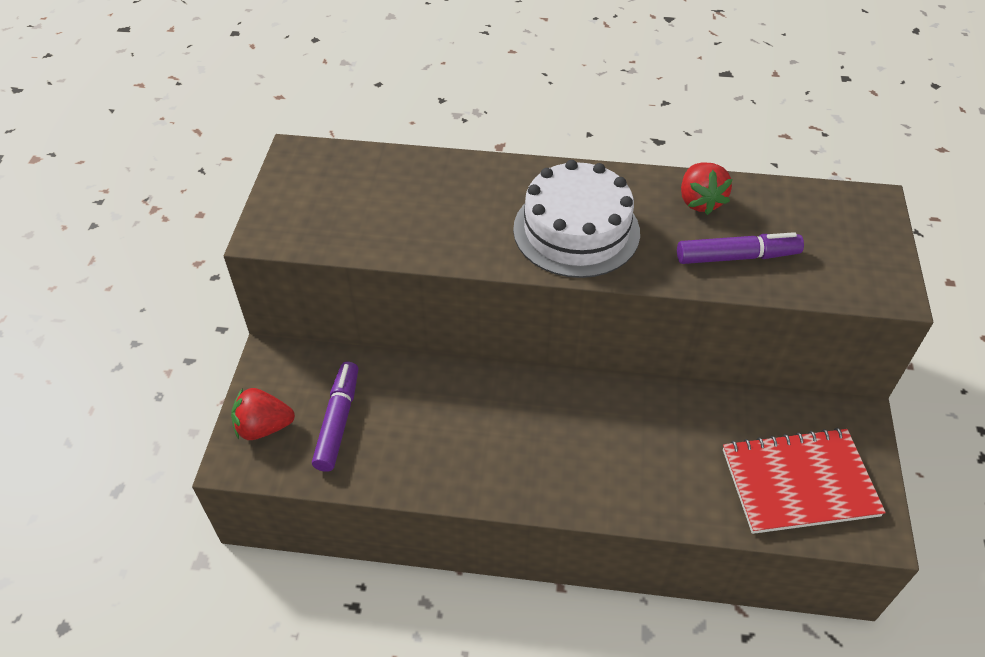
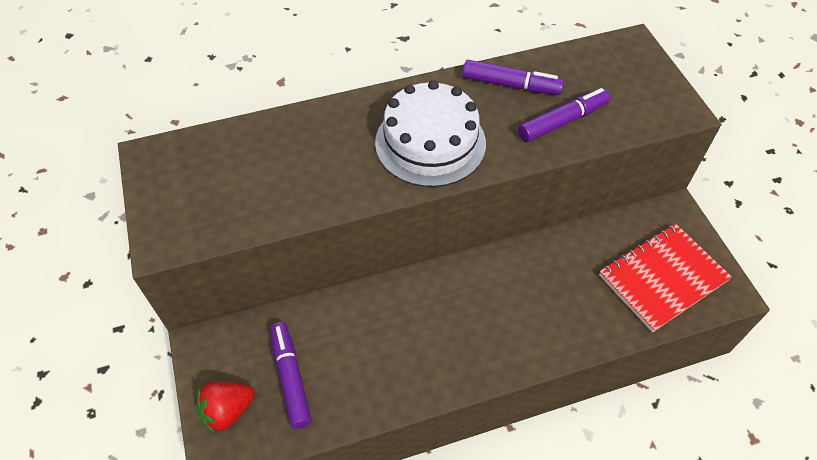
camera: 25 degrees left, 5 degrees up
red strawberry [681,162,733,215] -> purple marker [462,60,564,95]

